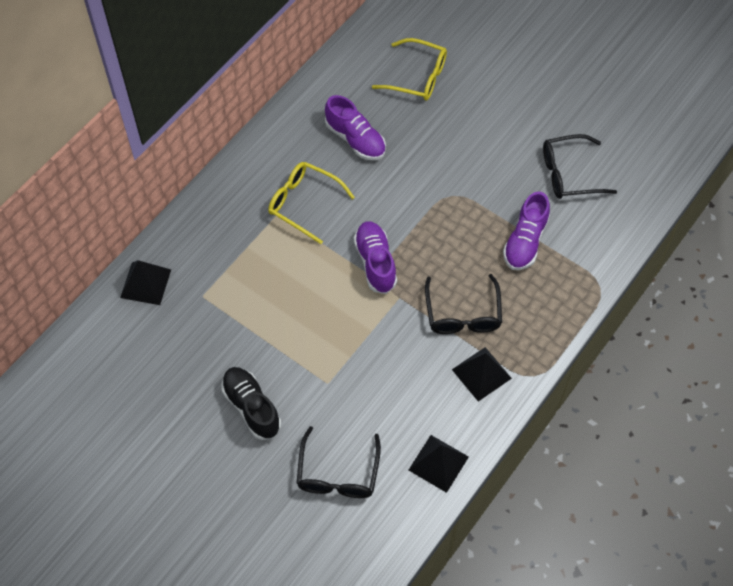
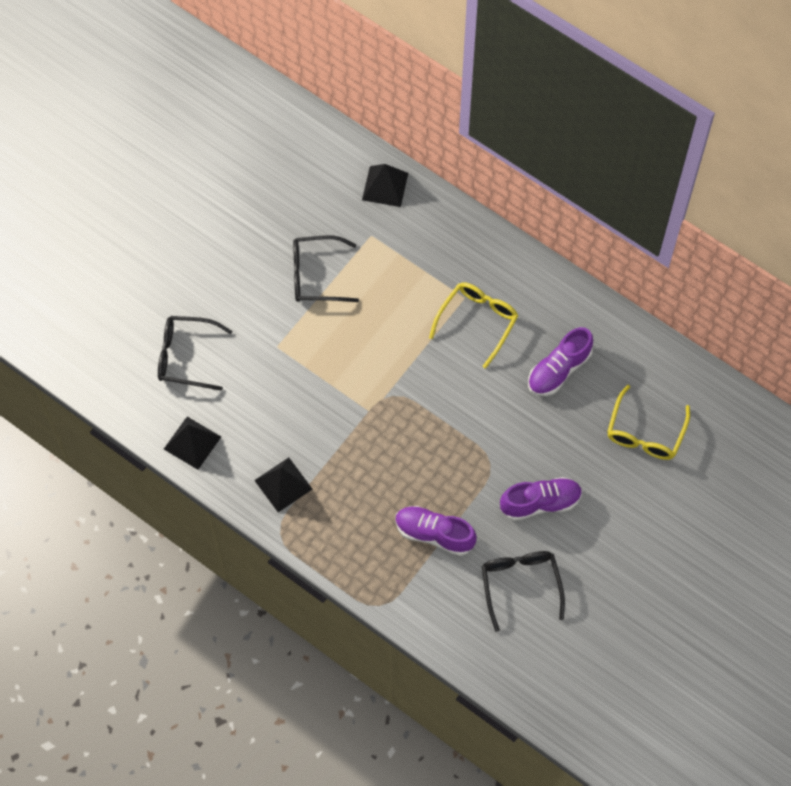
camera: 90 degrees right, 5 degrees up
black shoe [221,367,281,440] -> none
purple shoe [354,221,397,294] -> purple shoe moved to [500,477,582,521]
black glasses [425,274,502,334] -> black glasses moved to [293,235,359,302]

